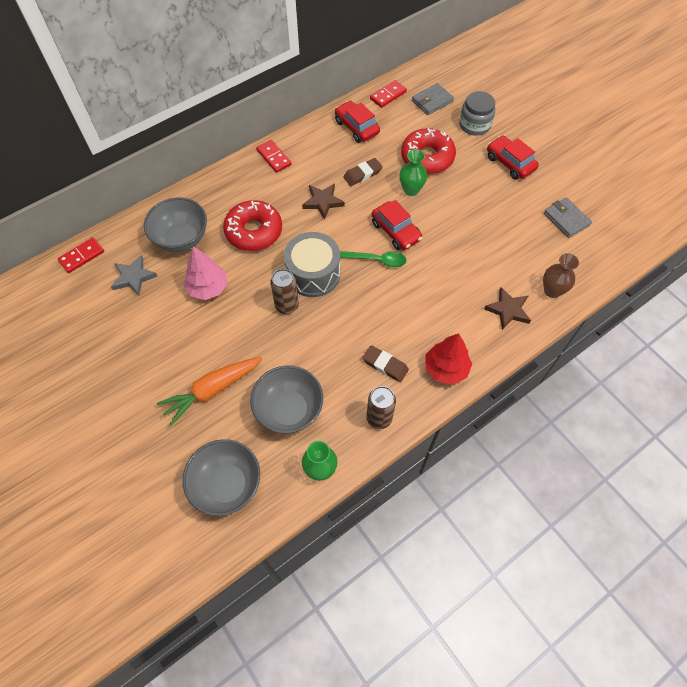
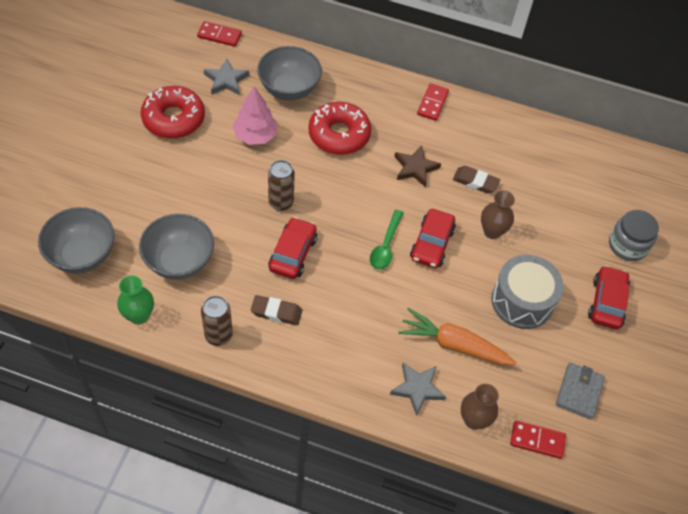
camera: 50 degrees right, 5 degrees down
orange carrot [157,357,262,426] -> orange carrot moved to [398,308,517,365]
grey drum [283,232,340,297] -> grey drum moved to [491,255,564,329]
red car [335,101,380,143] -> red car moved to [268,217,317,279]
green spoon [340,251,406,267] -> green spoon turned 45 degrees clockwise [370,210,403,270]
brown eraser [363,345,409,382] -> brown eraser turned 75 degrees counterclockwise [251,295,302,325]
red domino [370,80,407,108] -> red domino moved to [510,420,566,459]
green vase [399,149,427,196] -> brown vase [481,190,515,239]
red donut [401,128,456,174] -> red donut moved to [141,86,205,138]
grey wallet [412,83,454,115] -> none
red tree [426,333,472,385] -> none
brown star [484,287,531,330] -> grey star [390,363,446,416]

